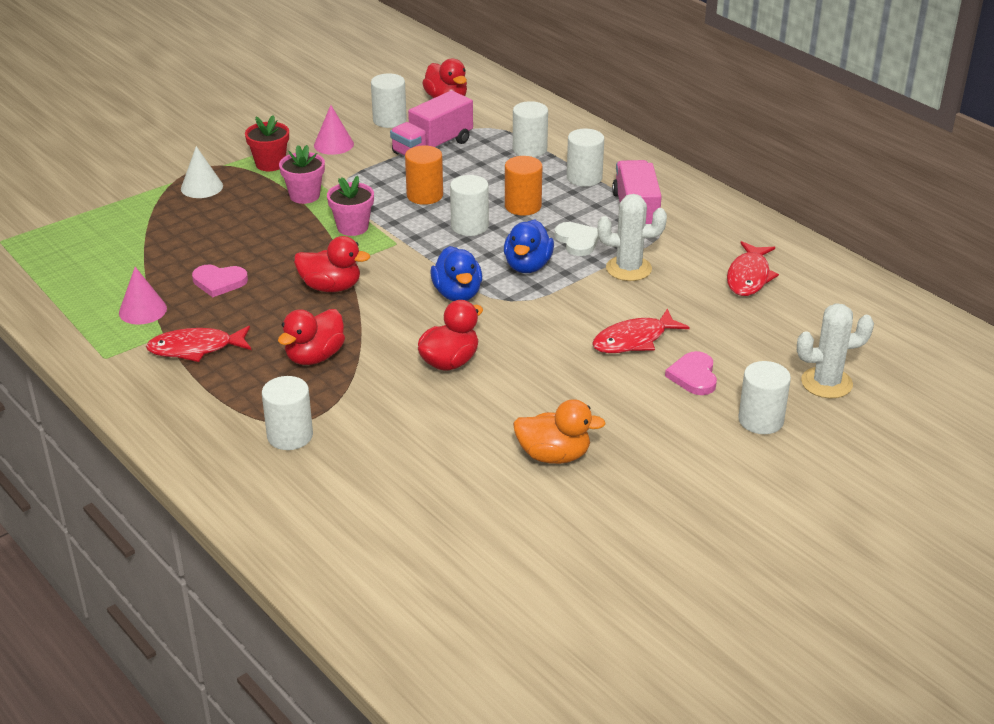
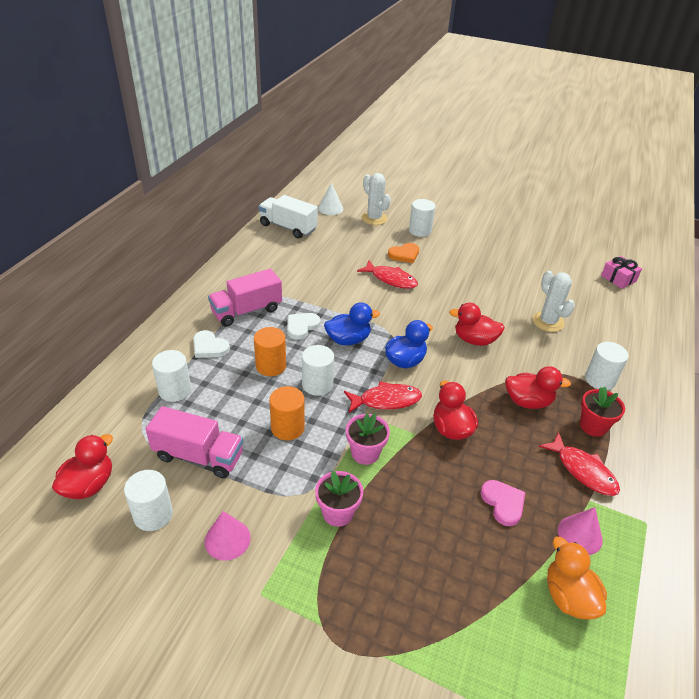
camera: 120 degrees left, 5 degrees up
white cone [181,146,223,198] -> white cone moved to [318,182,343,215]
red flower pot [245,115,289,171] -> red flower pot moved to [580,386,625,437]
orange duck [513,399,606,464] -> orange duck moved to [547,537,607,620]
white cylinder [567,129,604,187] -> white heart [193,330,230,358]
white cactus [597,194,667,281] -> white cactus moved to [532,271,575,332]
pink heart [665,351,717,395] -> orange heart [388,243,419,263]
red fish [727,241,779,296] -> red fish moved to [344,381,422,413]
none -> white truck [258,195,318,238]
none -> pink gift [601,256,642,289]

